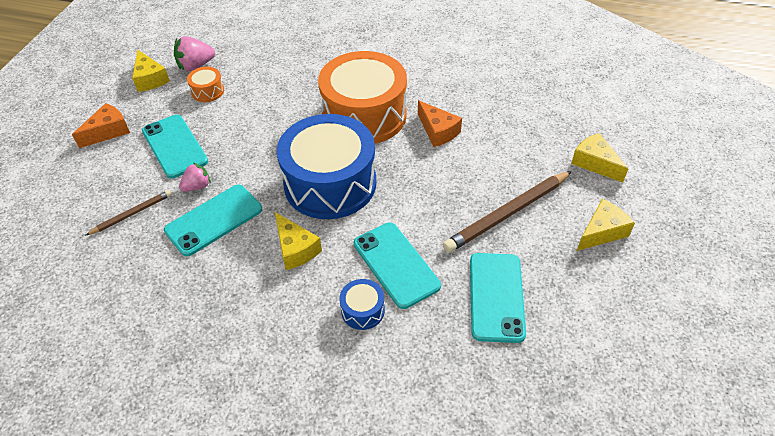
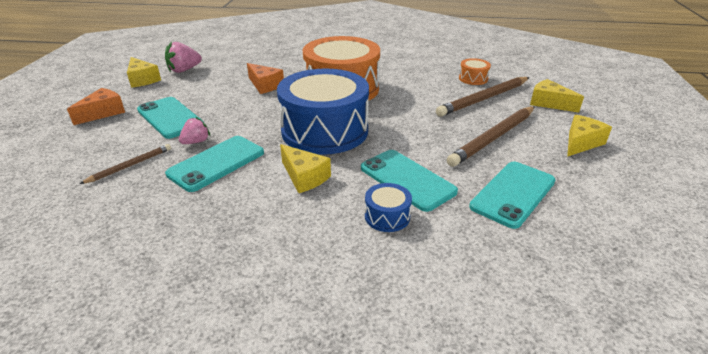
camera: 10 degrees left, 15 degrees down
orange drum [187,67,224,102] -> orange drum moved to [459,58,491,85]
orange cheese [418,100,462,147] -> orange cheese moved to [247,63,284,94]
turquoise phone [470,253,526,343] -> turquoise phone turned 45 degrees clockwise [469,162,556,229]
none -> brown pencil [436,77,530,117]

